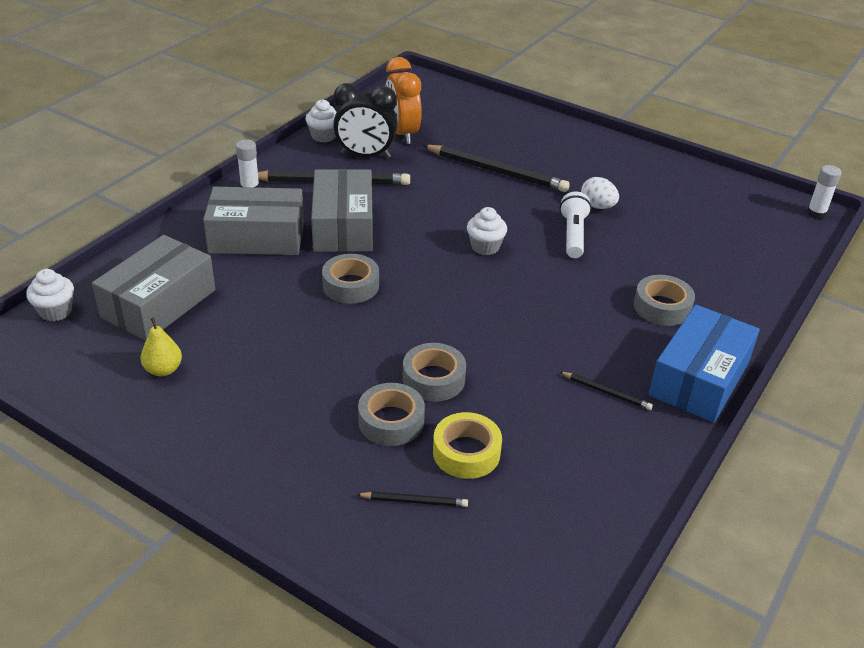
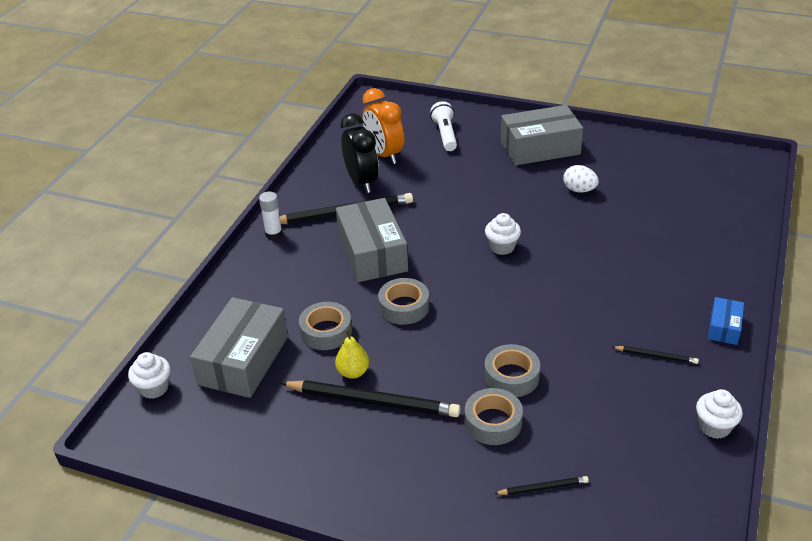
camera: 10 degrees left, 0 degrees up
yellow pear [141,318,182,376] -> yellow pear moved to [335,330,369,379]
grey box [203,187,304,255] -> grey box moved to [501,105,583,166]
white cupcake [305,99,337,143] -> white cupcake moved to [696,389,743,439]
black clock [333,83,398,158] -> black clock turned 105 degrees counterclockwise [341,113,379,193]
black pencil [423,145,570,192] -> black pencil moved to [281,380,461,417]
yellow tape [433,412,502,479] -> none
white flashlight [560,192,591,258] -> white flashlight moved to [430,101,457,151]
grey tape [634,275,695,326] -> grey tape moved to [299,302,352,350]
blue box [649,305,760,423] -> blue box [708,297,744,345], size x0.49
white glue stick [807,165,842,219] -> none

